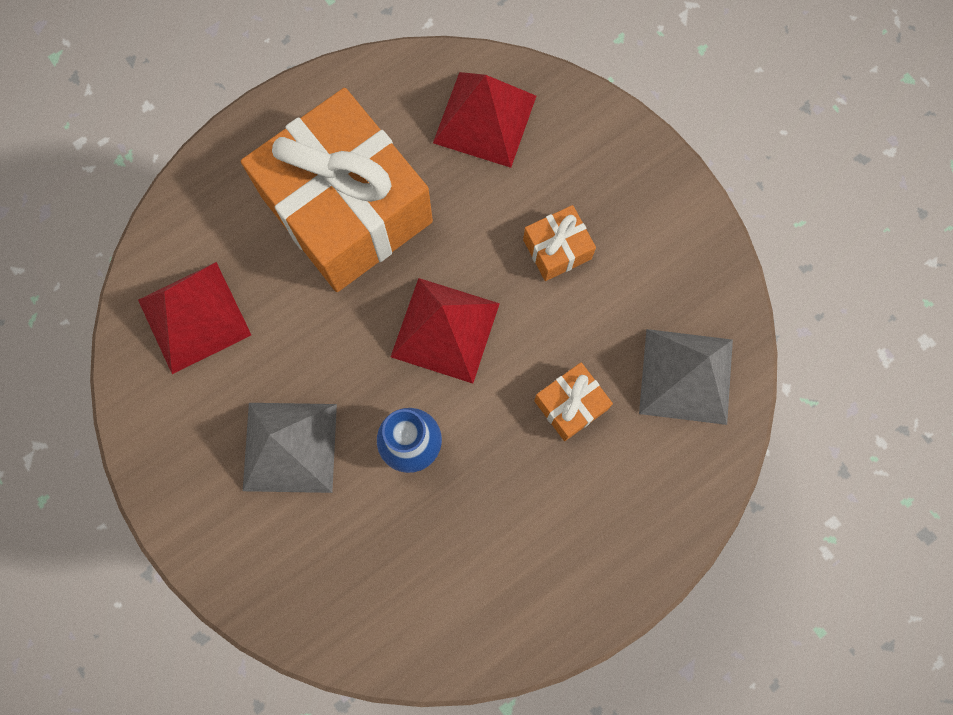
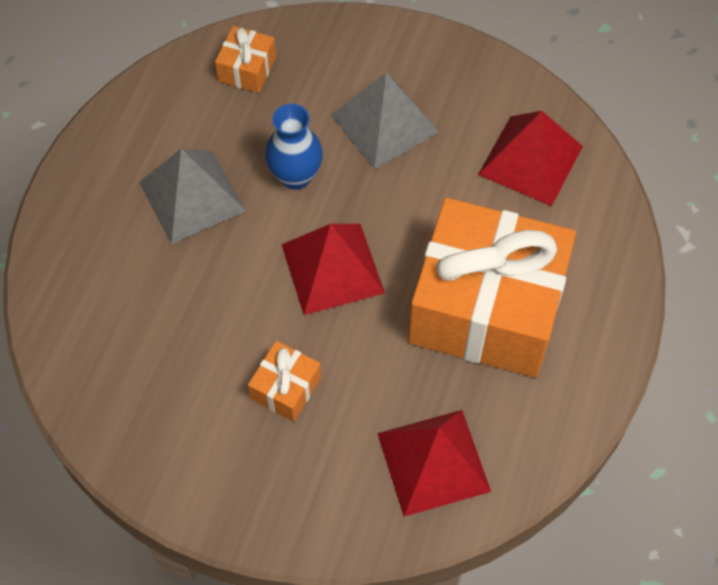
camera: 145 degrees right, 15 degrees down
orange gift [534,362,613,441] -> orange gift moved to [215,26,276,93]
grey pyramid [639,329,733,425] -> grey pyramid moved to [139,148,246,244]

